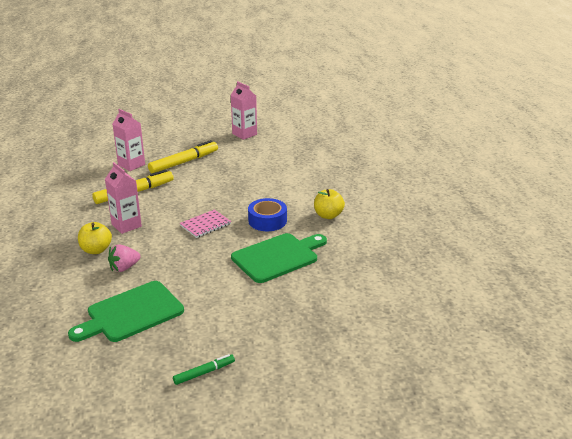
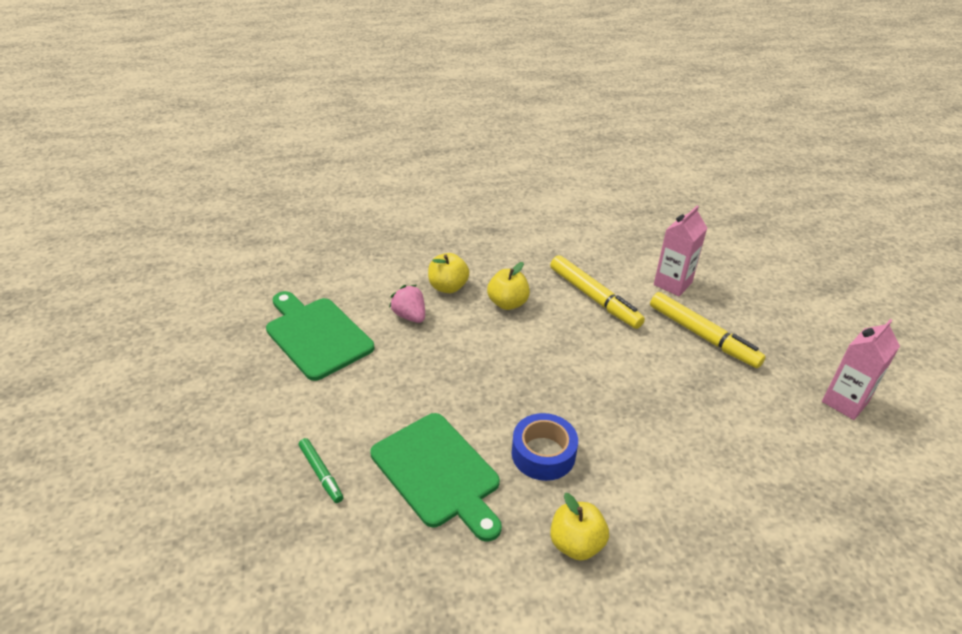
camera: 85 degrees right, 10 degrees up
pink carton [105,162,142,234] -> yellow apple [487,262,530,310]
green marker [173,354,235,385] -> green marker moved to [299,438,343,503]
pink notebook [180,209,231,238] -> none

